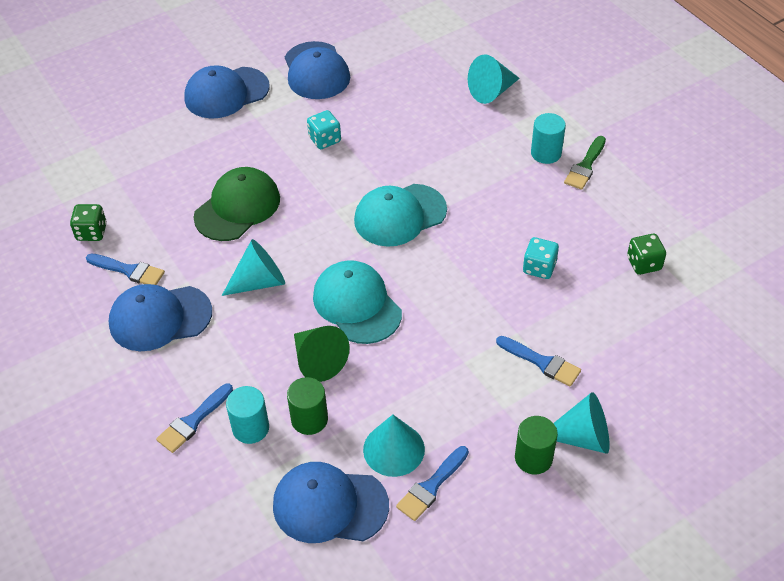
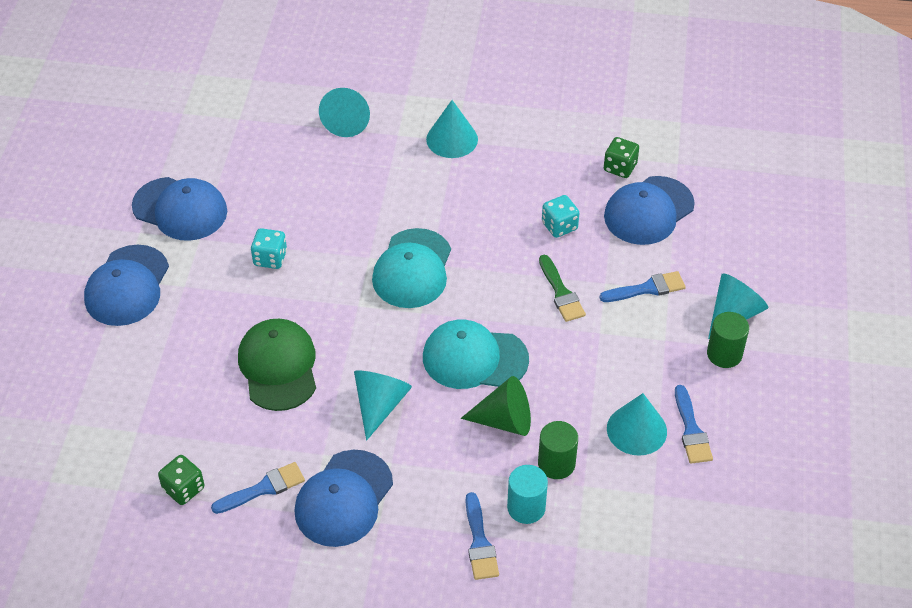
camera: 50 degrees left, 0 degrees up
blue cap [273,462,389,543] -> blue cap moved to [604,176,695,245]
turquoise cylinder [531,113,566,164] -> turquoise cone [426,100,478,158]
green brush [564,136,606,190] -> green brush moved to [539,255,586,322]

